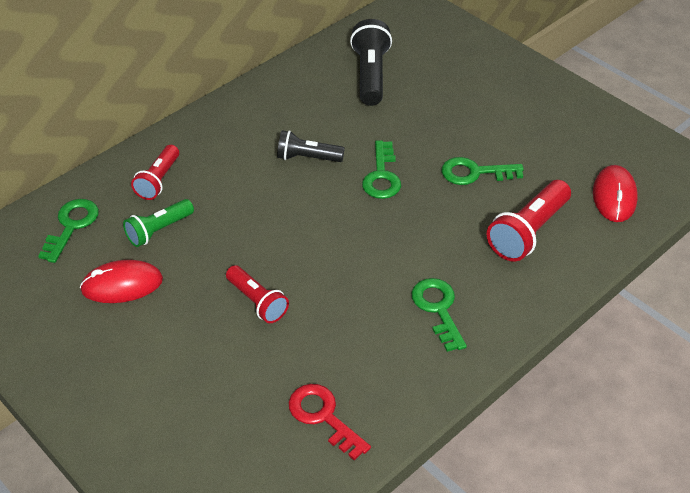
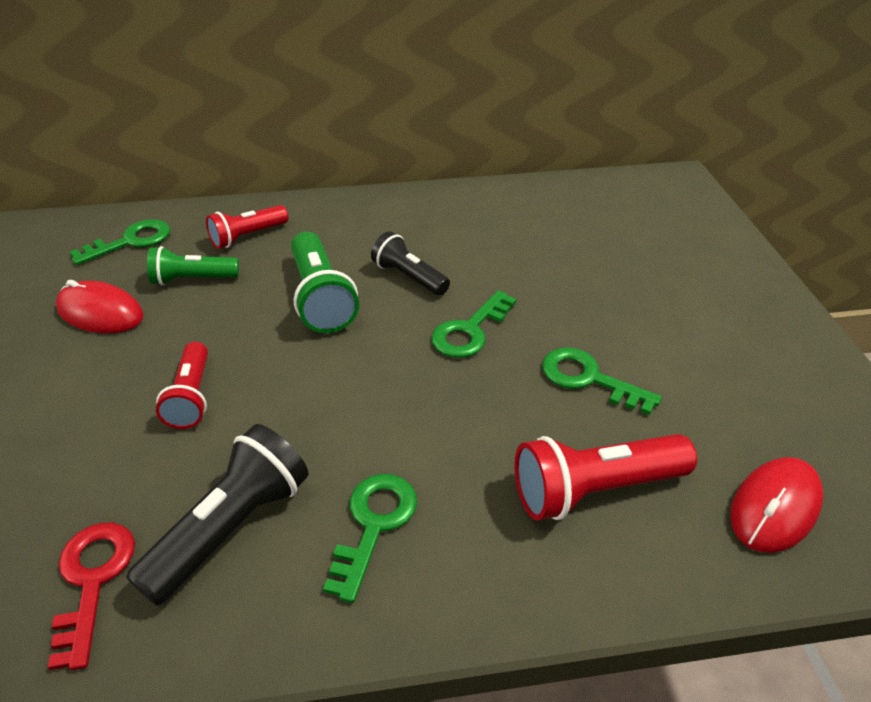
camera: 35 degrees right, 5 degrees down
black flashlight [350,19,392,106] -> black flashlight moved to [126,424,309,606]
none -> green flashlight [291,232,359,333]

